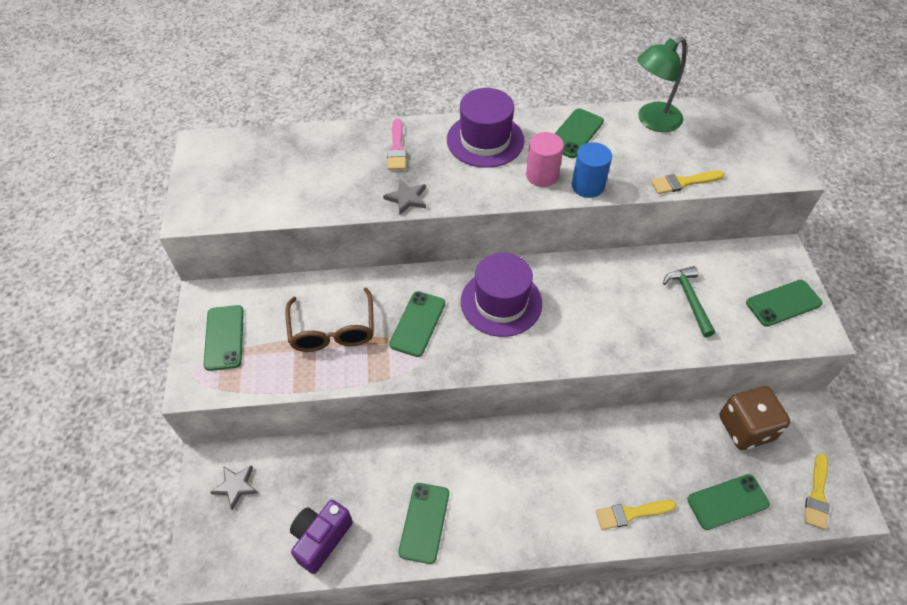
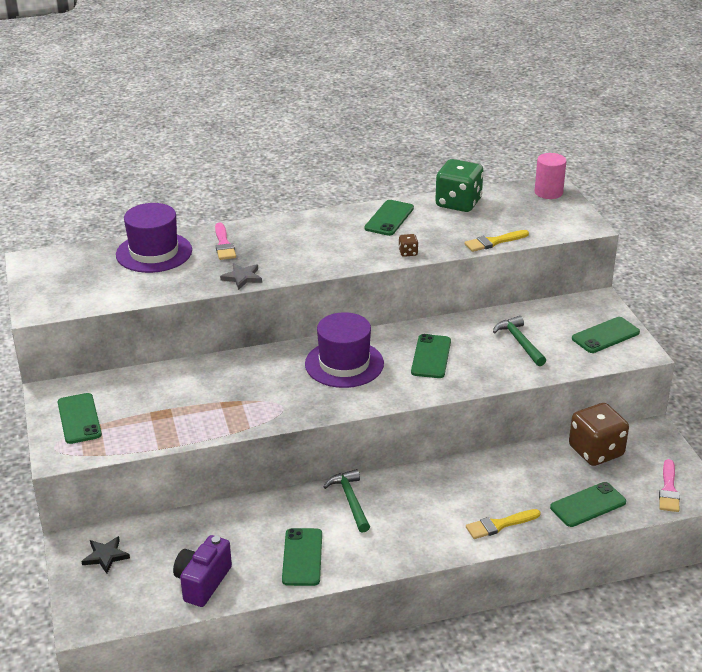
camera: 10 degrees left, 20 degrees down
grey star [210,465,258,510] -> black star [82,536,130,574]
brown glasses [286,288,374,352] -> none
green phone [389,291,445,357] -> green phone moved to [411,334,451,378]
purple hat [447,88,524,168] -> purple hat moved to [116,203,192,273]
pink cylinder [526,132,564,187] -> pink cylinder moved to [535,153,566,199]
blue cylinder [572,142,612,198] -> brown dice [399,234,418,257]
green lamp [637,37,687,132] -> green dice [435,159,484,212]
yellow brush [804,453,829,530] -> pink brush [659,459,680,512]
none -> green hammer [324,469,370,533]

